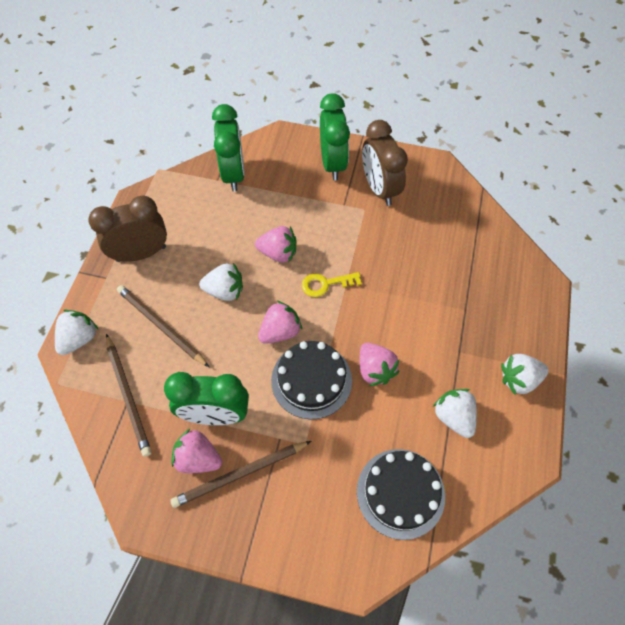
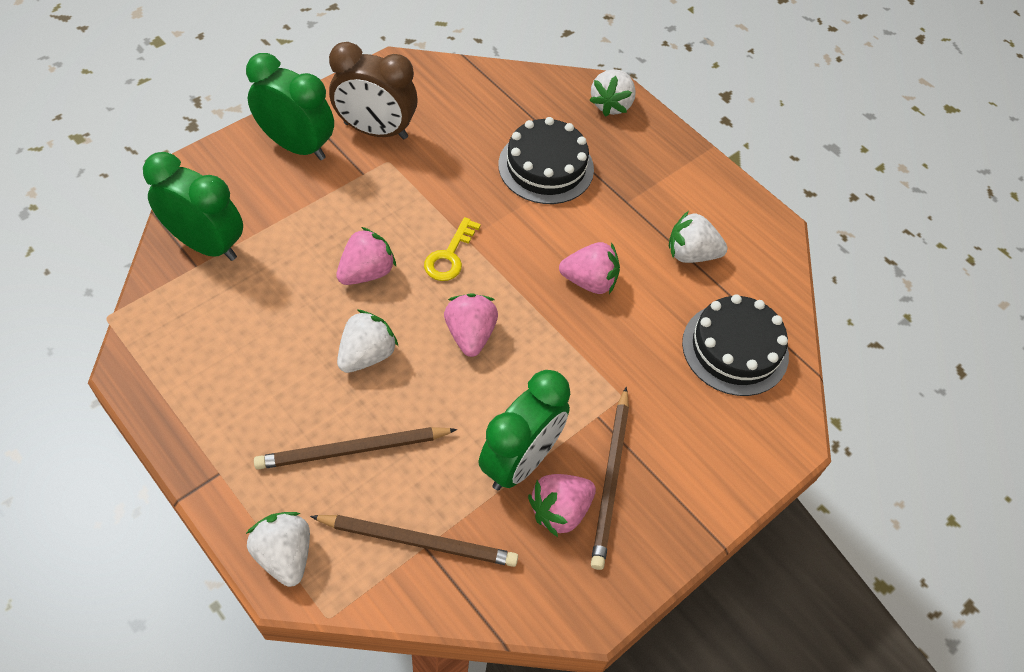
camera: 60 degrees left, 5 degrees down
brown clock [88,196,167,262] -> none
black cake [271,341,352,419] -> black cake moved to [498,117,594,204]
white strawberry [501,354,549,395] -> white strawberry moved to [589,69,636,117]

